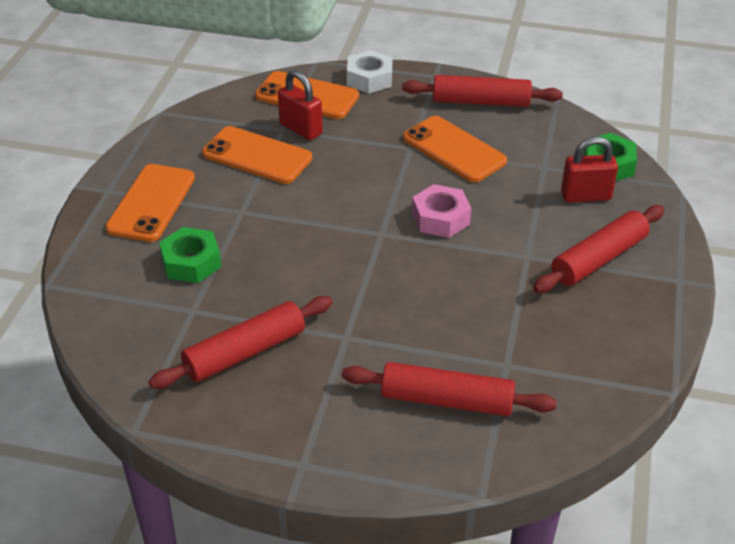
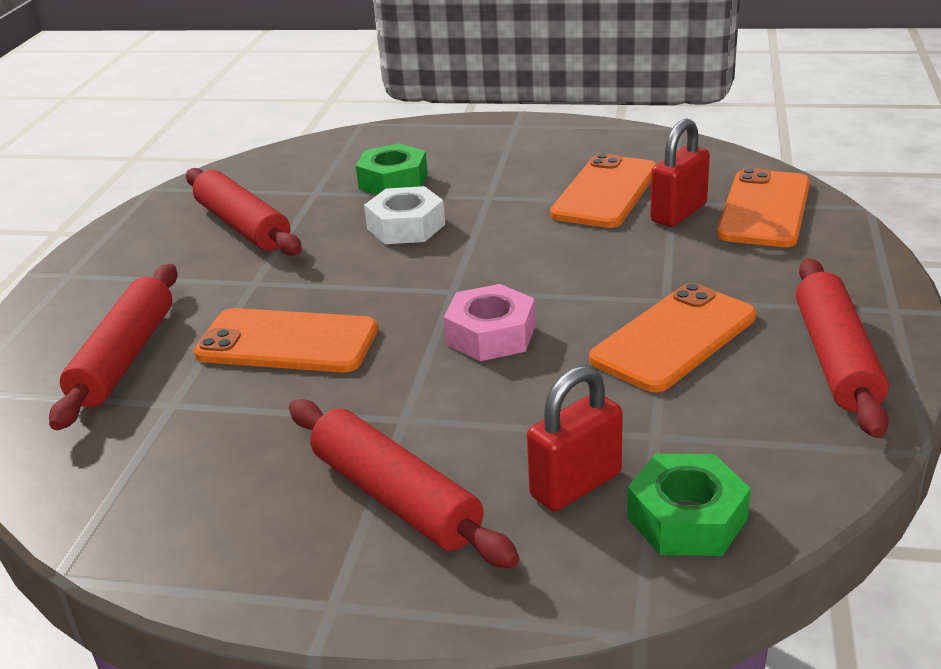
camera: 90 degrees right, 10 degrees down
orange phone [105,164,195,242] -> orange phone moved to [194,308,378,372]
white nut [347,50,393,93] -> white nut moved to [364,186,445,244]
red padlock [561,136,618,202] -> red padlock turned 60 degrees clockwise [527,365,623,512]

